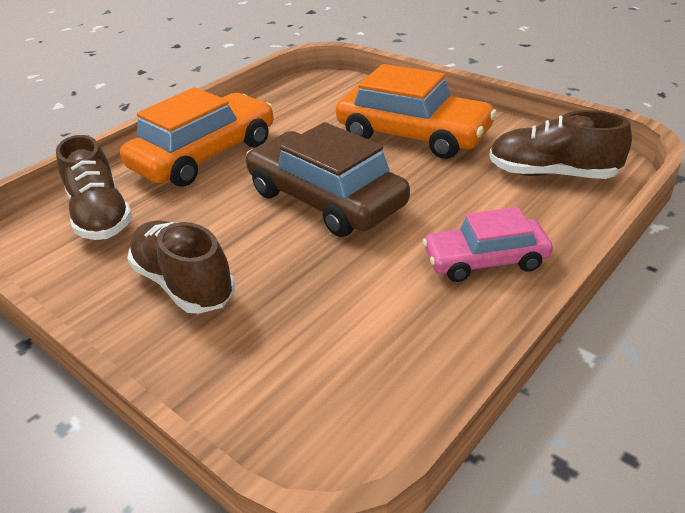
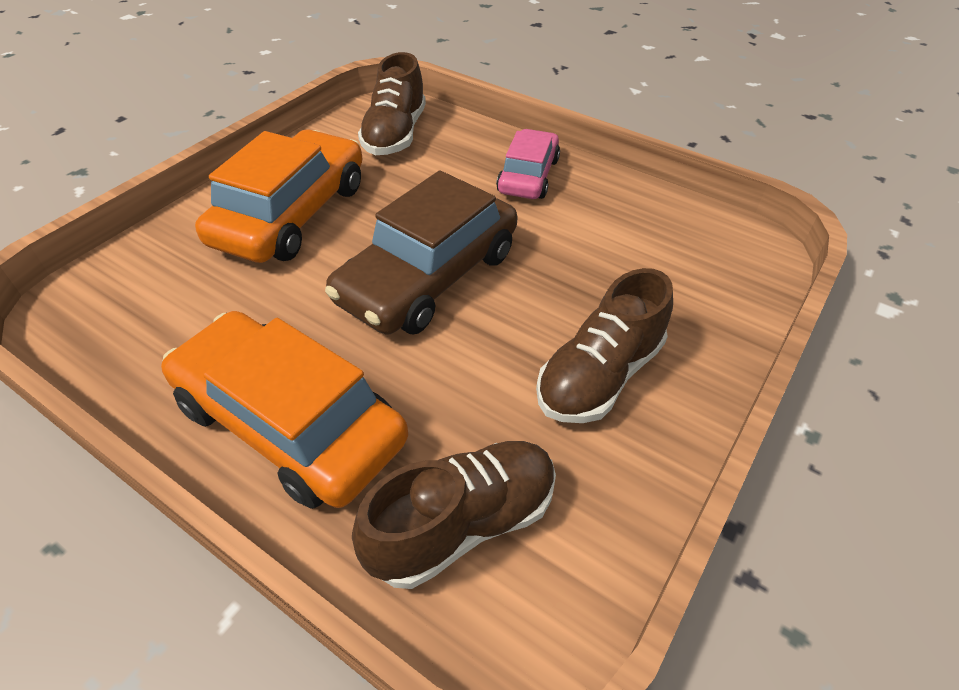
camera: 100 degrees left, 10 degrees up
pink car [423,207,553,282] -> pink car turned 150 degrees counterclockwise [496,129,560,199]

